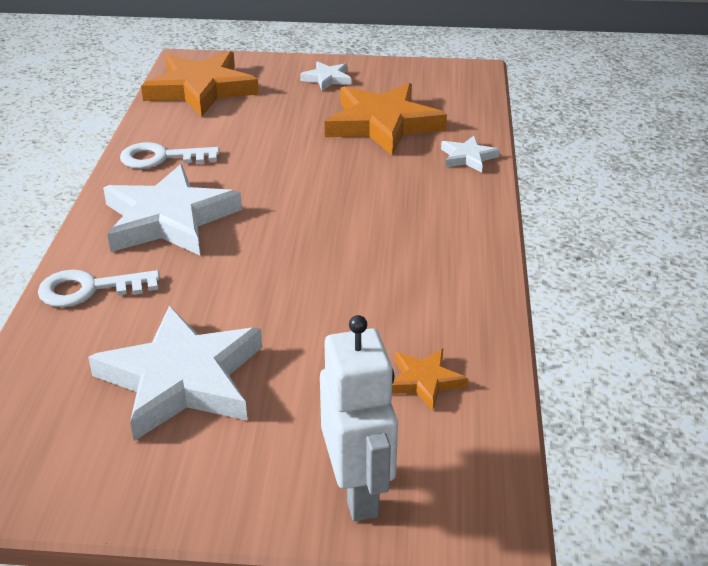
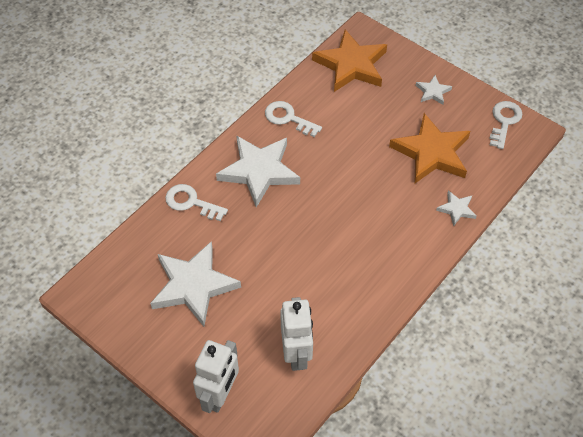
camera: 35 degrees right, 20 degrees up
orange star [392,349,468,411] -> white robot [280,297,313,371]
none -> white key [489,101,522,149]

